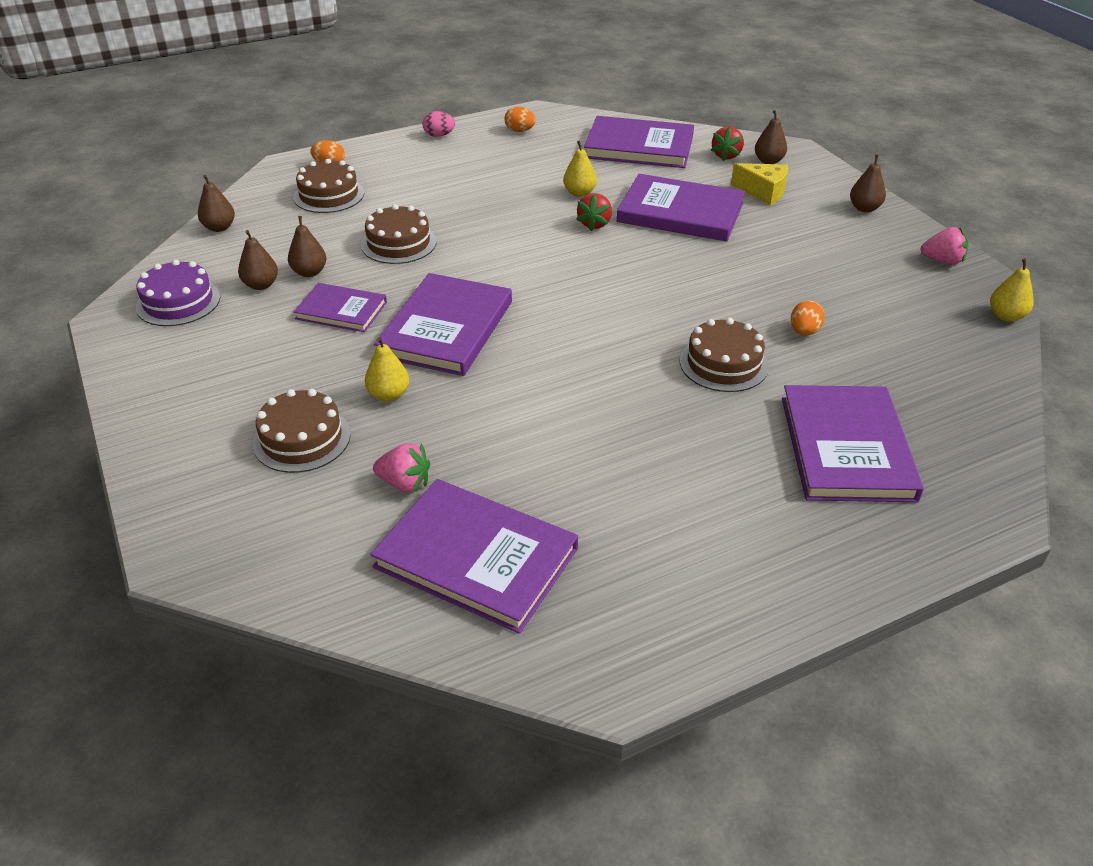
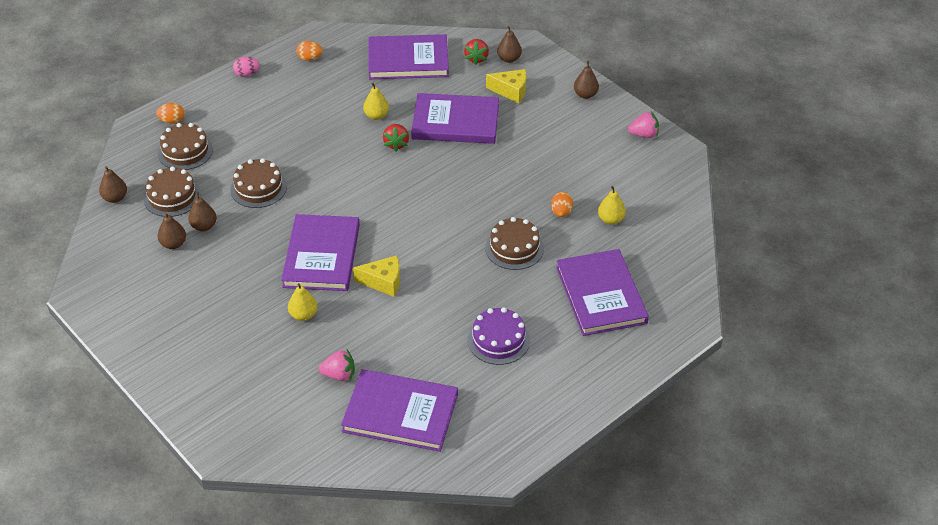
camera: 15 degrees left, 5 degrees up
purple cake [136,259,220,326] -> purple cake moved to [468,307,530,365]
brown cake [253,389,351,473] -> brown cake moved to [144,167,201,217]
purple book [294,283,387,332] -> none
yellow pear [990,258,1034,322] -> yellow pear moved to [598,186,626,225]
none -> yellow cheese [353,255,400,297]

